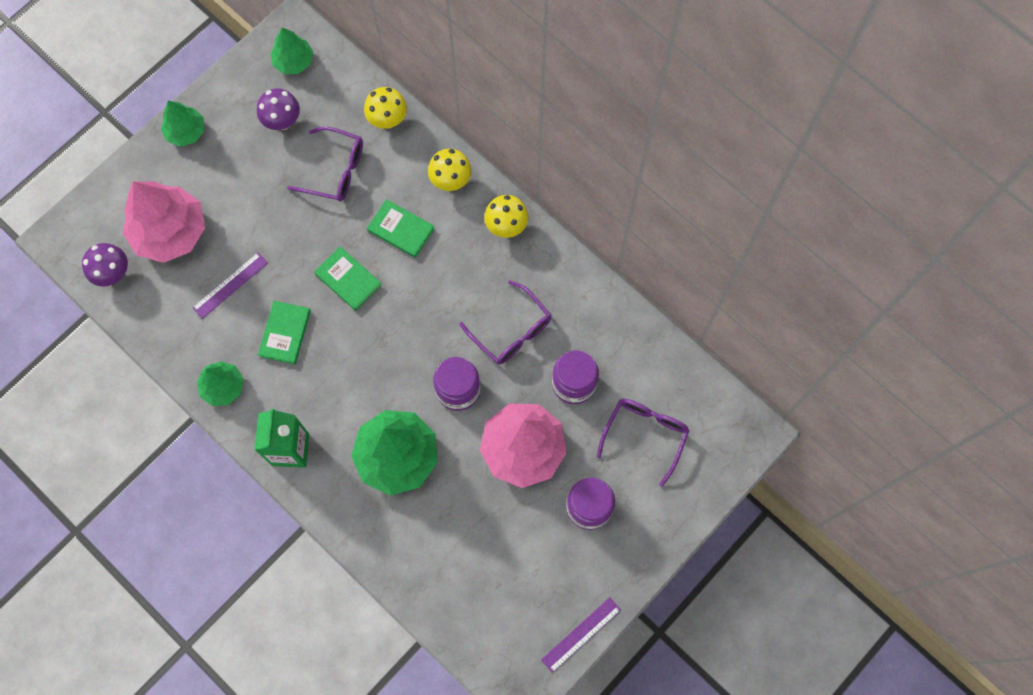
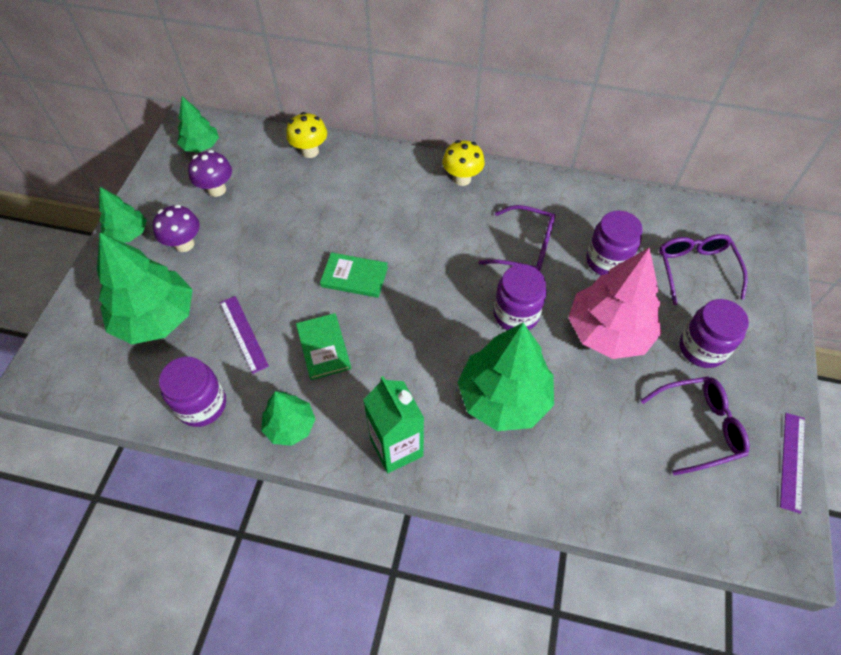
camera: 30 degrees left, 15 degrees down
purple mushroom [82,243,128,287] -> purple mushroom moved to [152,205,200,252]
pink tree [123,181,205,263] -> green tree [97,232,193,345]
purple ruler [192,252,268,319] -> purple ruler turned 45 degrees counterclockwise [220,296,269,374]
purple glasses [287,127,363,202] -> purple glasses moved to [641,377,750,475]
green book [367,199,435,258] -> none
yellow mushroom [428,149,471,191] -> none
none -> purple jar [159,357,226,427]

